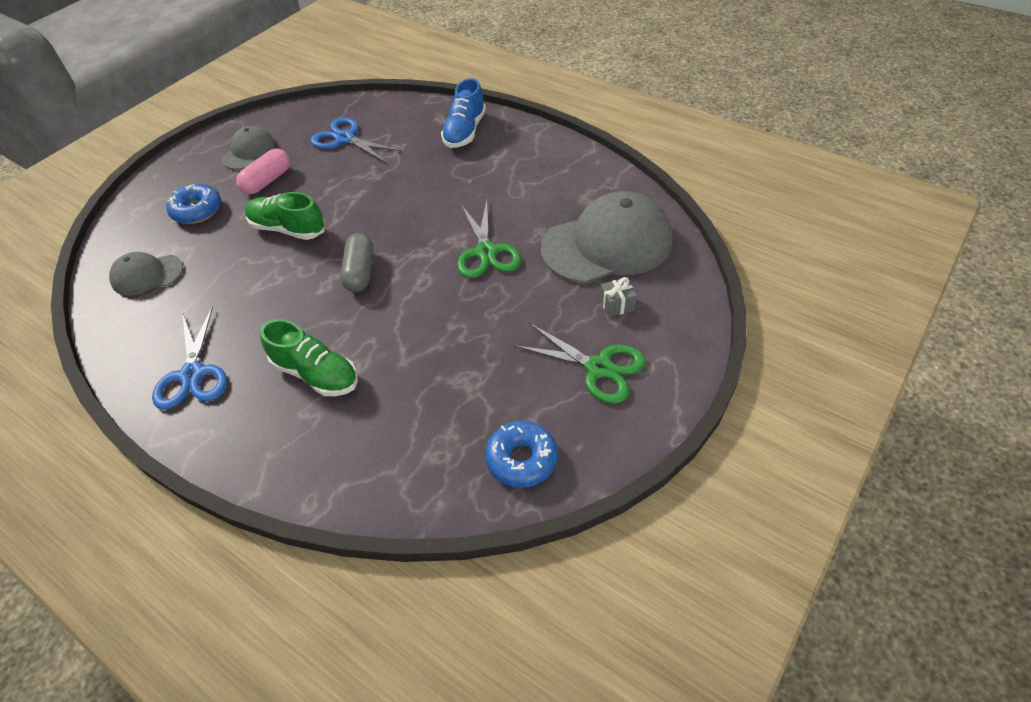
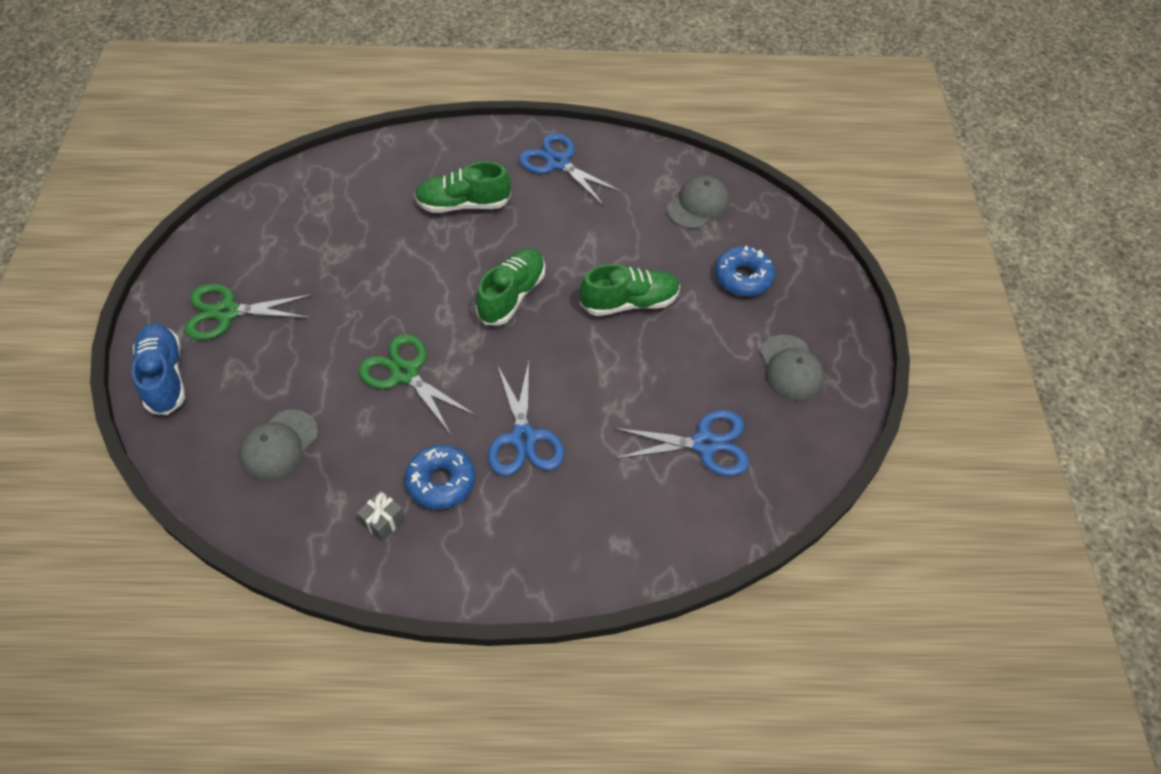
camera: 140 degrees right, 5 degrees up
pink capsule [236,149,290,194] -> none
grey capsule [340,233,373,292] -> green shoe [476,248,545,325]
blue shoe [441,78,486,148] -> blue shoe moved to [132,323,185,415]
blue donut [485,421,558,488] -> blue donut moved to [405,445,475,509]
grey cap [541,191,672,284] -> grey cap [239,410,318,481], size x0.52
grey gift [600,277,637,317] -> grey gift moved to [357,490,405,542]
none -> blue scissors [488,361,564,476]

